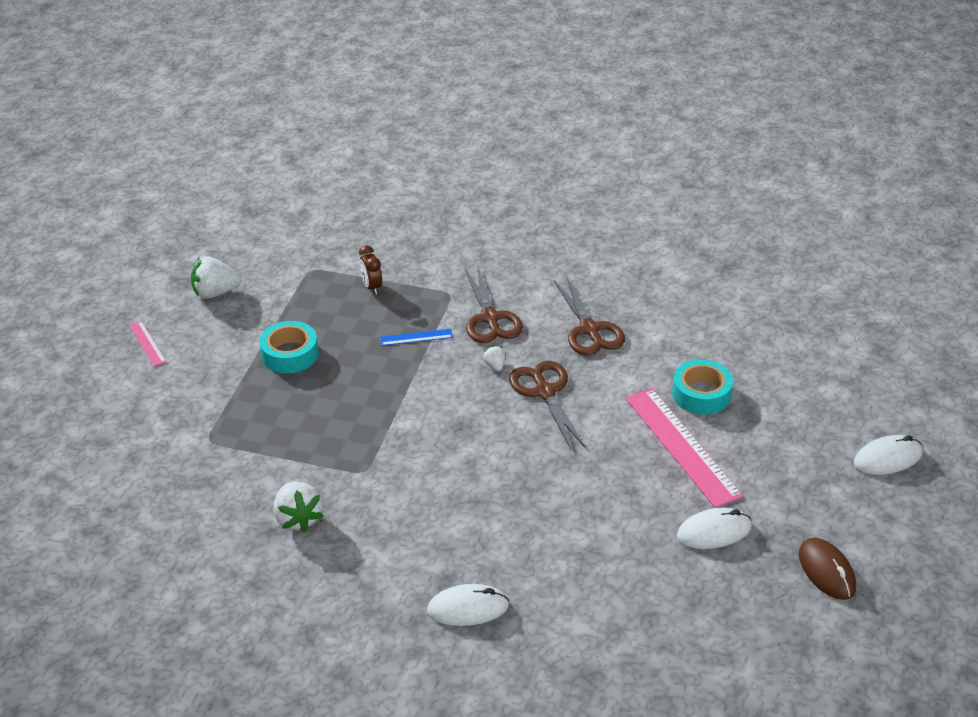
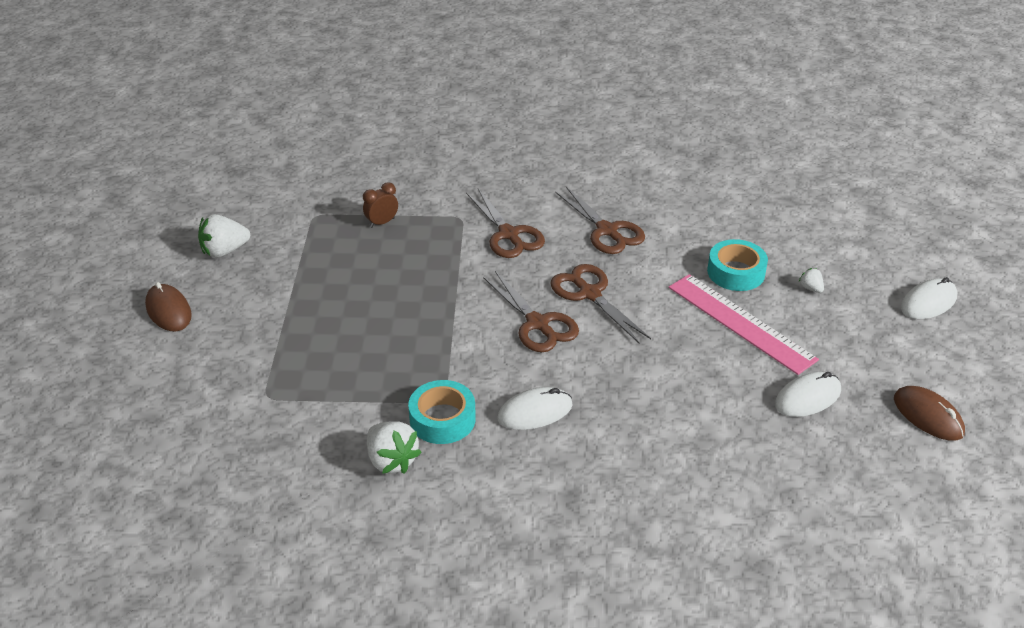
camera: 15 degrees left, 0 degrees up
pink ruler [129,321,166,366] -> brown mouse [145,282,192,331]
turquoise tape [259,321,318,373] -> turquoise tape moved to [408,380,476,444]
brown clock [359,245,382,295] -> brown clock turned 90 degrees clockwise [363,182,398,228]
blue ruler [380,329,453,346] -> none
white mouse [427,584,509,626] -> white mouse moved to [497,387,573,430]
white strawberry [483,346,505,371] -> white strawberry moved to [799,268,824,293]
none -> brown scissors [483,271,579,352]

